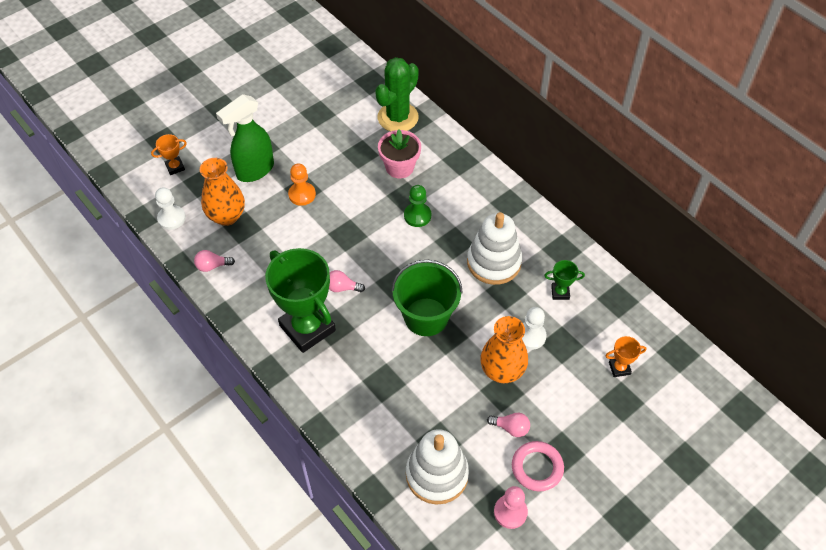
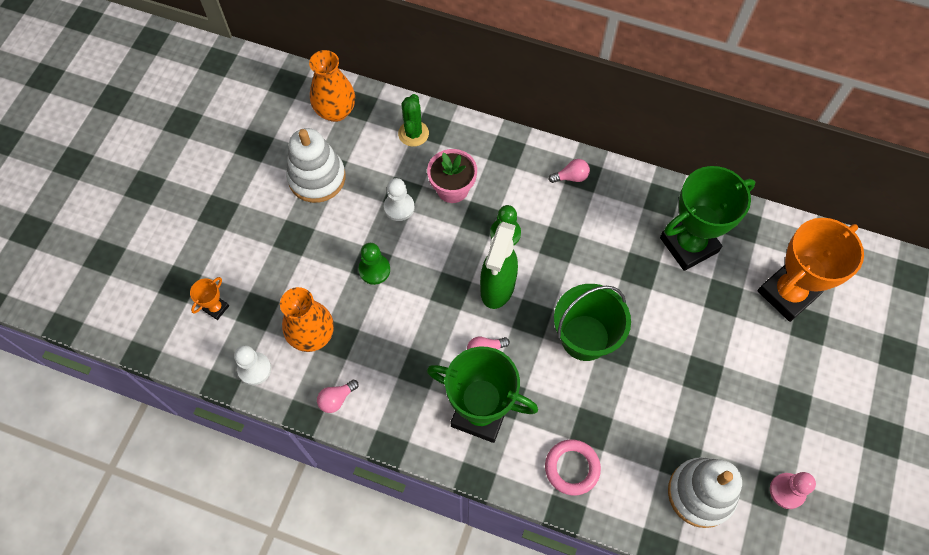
camera: 30 degrees left, 10 degrees up
green spray bottle [216,94,274,182] -> green spray bottle moved to [480,222,518,309]
orange pawn [288,163,316,206] -> green pawn [358,243,390,285]
green cactus [375,57,419,132] -> green cactus [398,94,429,147], size x0.65
white stacking toy [467,212,522,285] -> white stacking toy moved to [286,128,346,203]
orange vase [480,316,528,383] -> orange vase moved to [309,50,355,122]
pink light bulb [487,413,530,437] -> pink light bulb moved to [548,159,590,183]
pink ring [512,441,564,492] -> pink ring moved to [545,440,601,495]
white pawn [522,307,547,350] -> white pawn moved to [384,178,415,221]
green trophy [544,260,585,300] -> green trophy [660,166,755,271], size x2.36
orange trophy [605,336,647,377] -> orange trophy [757,218,864,322], size x2.36

